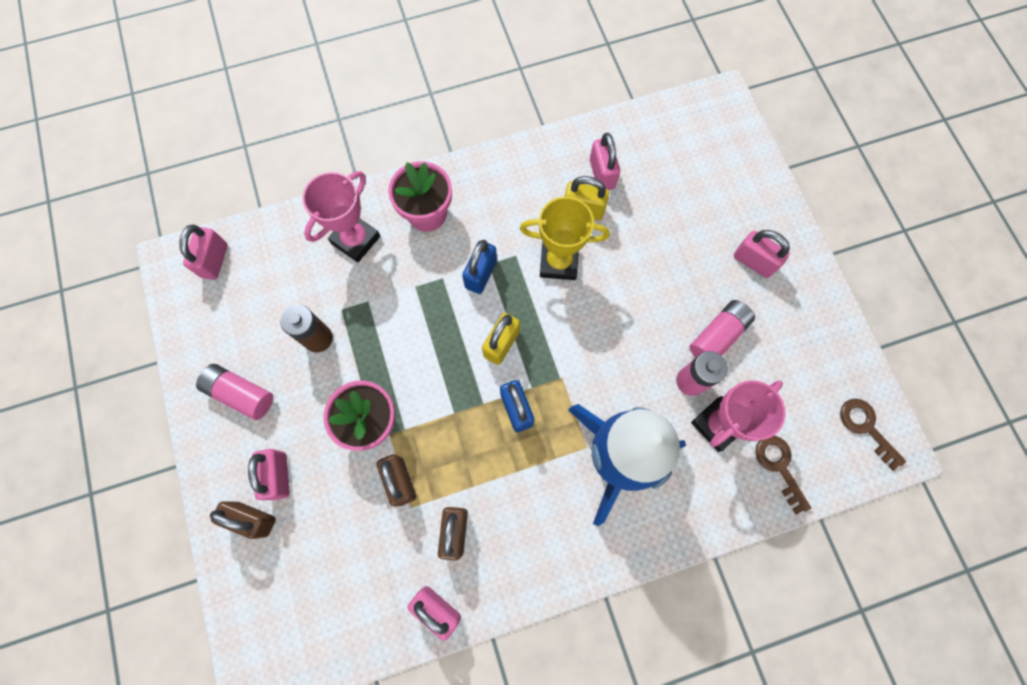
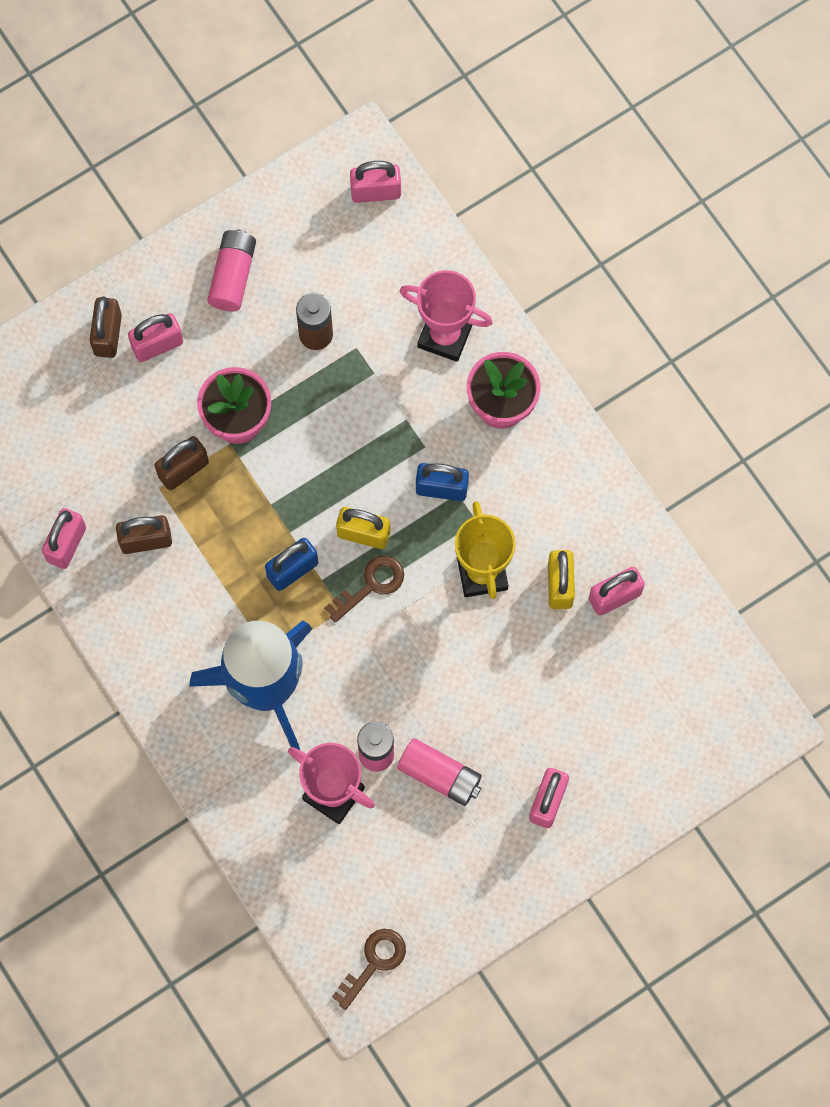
camera: 75 degrees right, 0 degrees up
brown key [755,436,811,514] -> brown key moved to [325,556,404,623]

